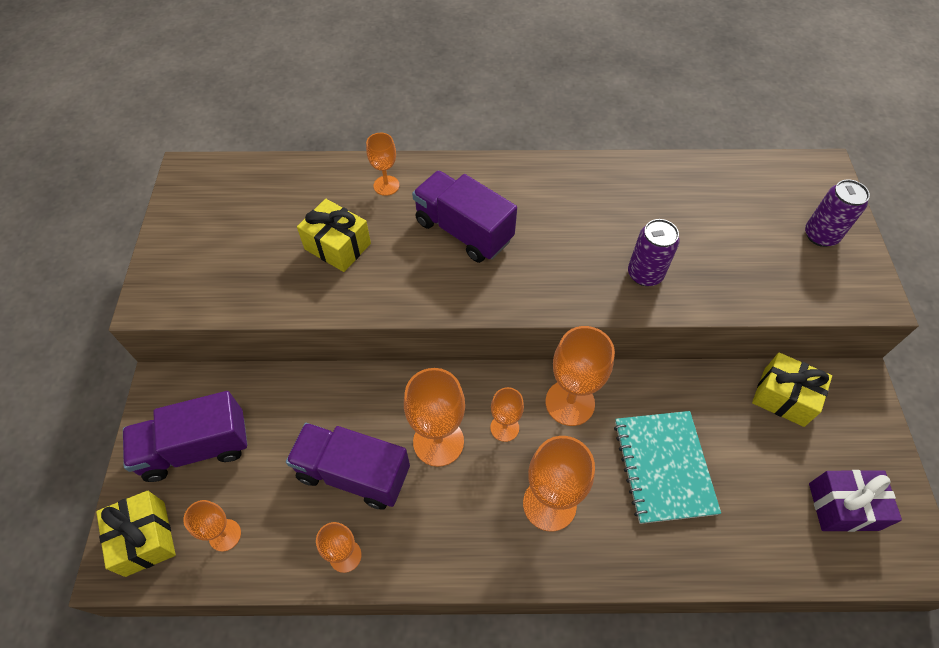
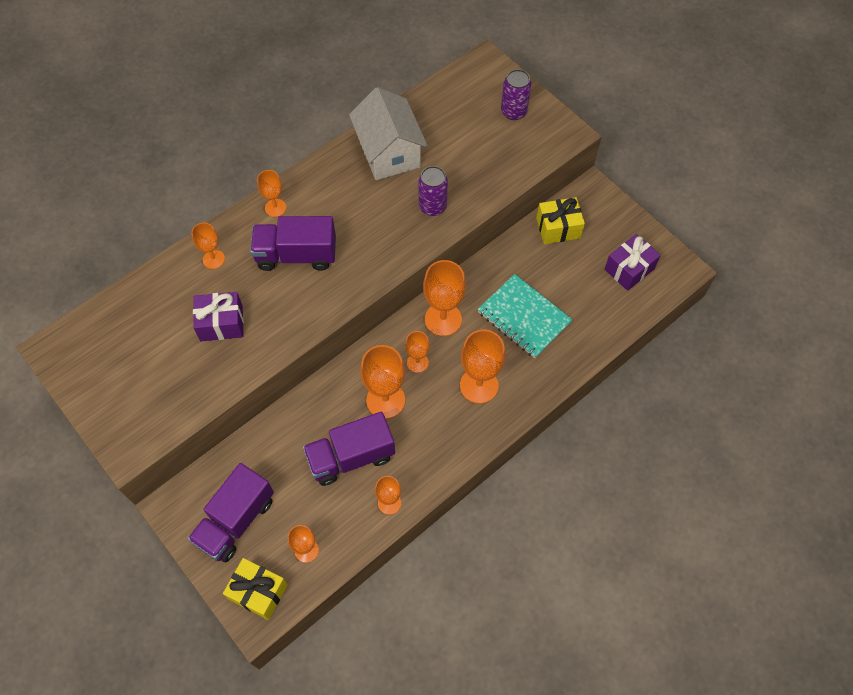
camera: 40 degrees left, 5 degrees up
yellow gift [297,199,371,272] -> purple gift [193,292,244,341]
none -> orange goblet [257,170,286,217]
none -> white house [349,87,428,180]

